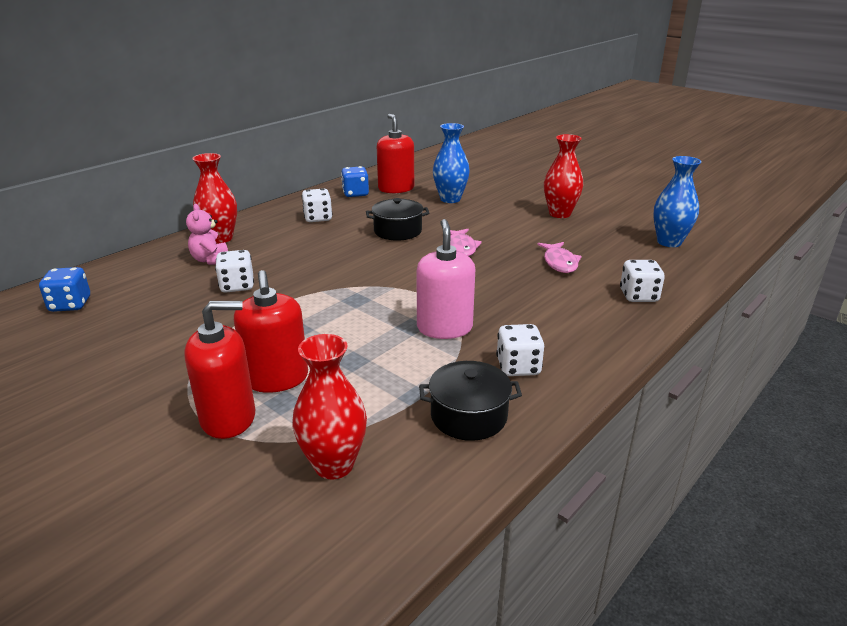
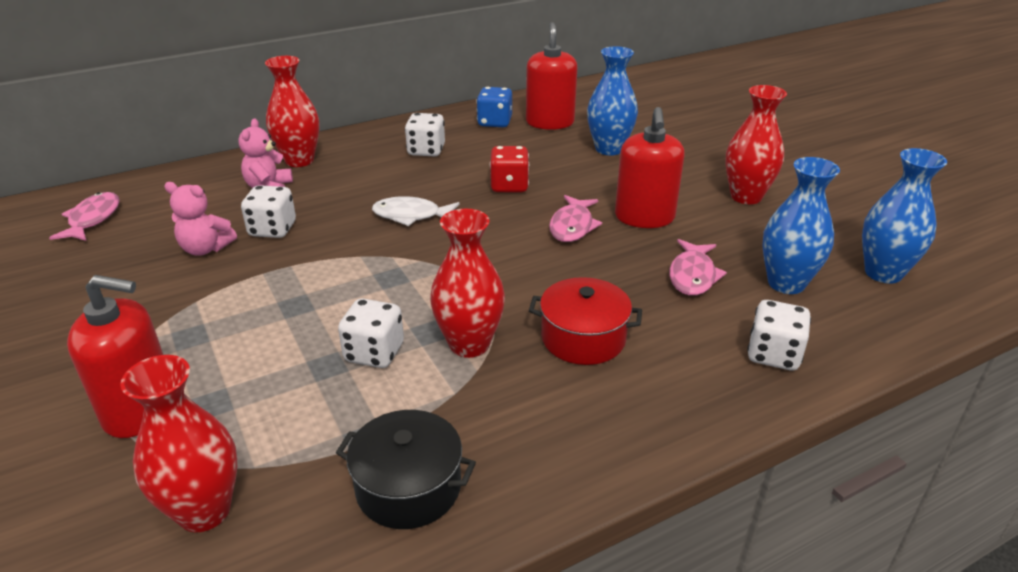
camera: 20 degrees right, 5 degrees up
blue dice [39,267,90,312] -> pink fish [49,192,120,241]
red soap dispenser [234,270,308,393] -> red soap dispenser moved to [615,107,684,228]
black pot [366,198,430,241] -> red dice [490,146,529,192]
pink soap dispenser [417,219,475,339] -> red vase [430,209,505,358]
white dice [496,324,544,376] -> white dice moved to [338,298,404,368]
none -> pink teddy bear [164,182,237,256]
none -> white fish [372,196,460,226]
none -> red pot [529,277,642,365]
none -> blue vase [763,157,840,294]

